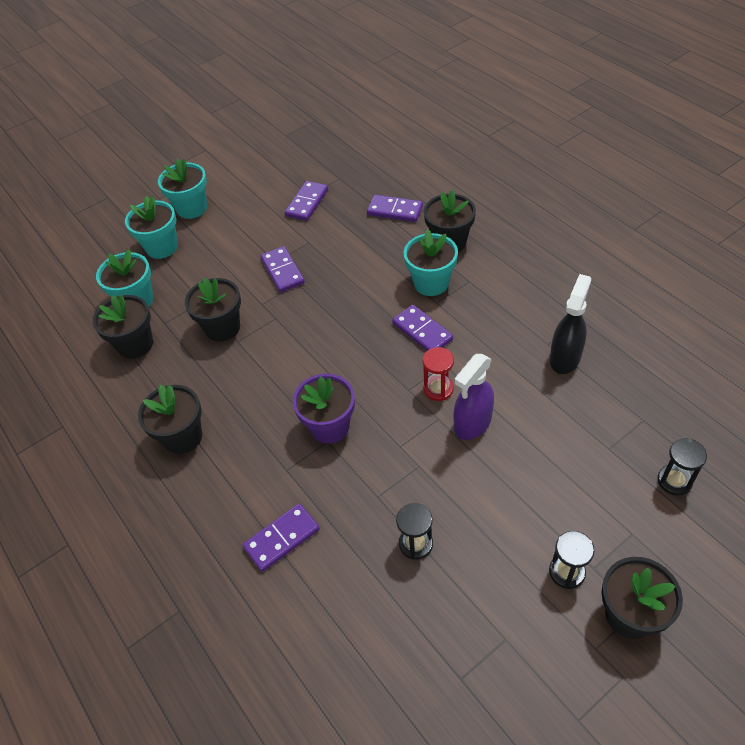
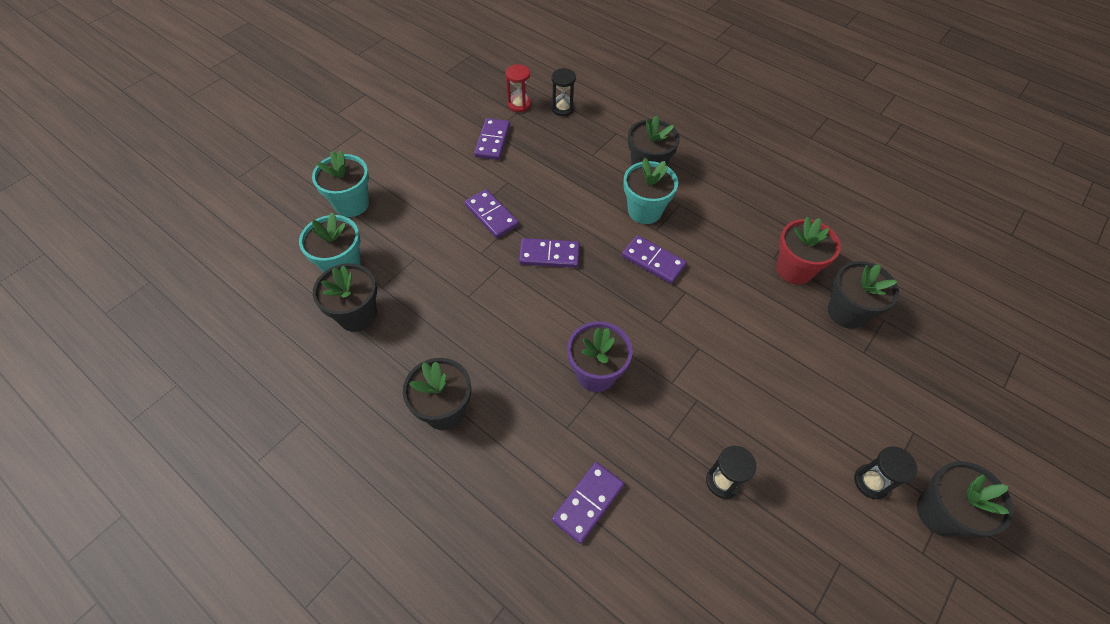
camera: 20 degrees left, 5 degrees up
turquoise flower pot [158,159,207,219] -> none
black flower pot [185,277,241,342] -> black flower pot moved to [828,261,899,329]
purple domino [367,195,423,222] -> purple domino moved to [519,238,580,268]
red hourglass [423,347,454,401] -> red hourglass moved to [506,64,531,112]
purple spray bottle [454,354,494,440] -> none
black spray bottle [550,274,591,374] -> red flower pot [776,217,841,285]
black hourglass [658,438,707,496] -> black hourglass moved to [551,68,576,116]

